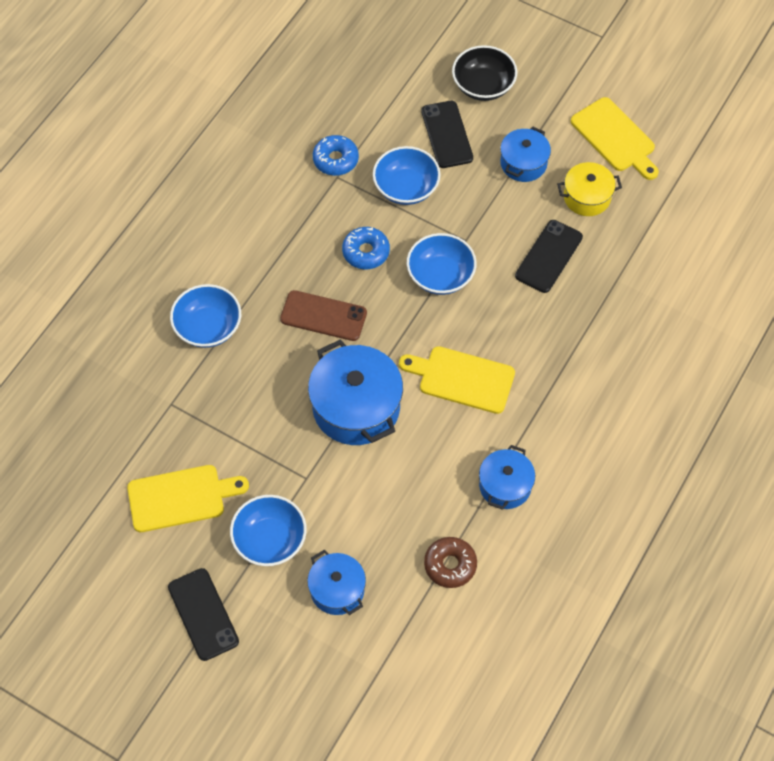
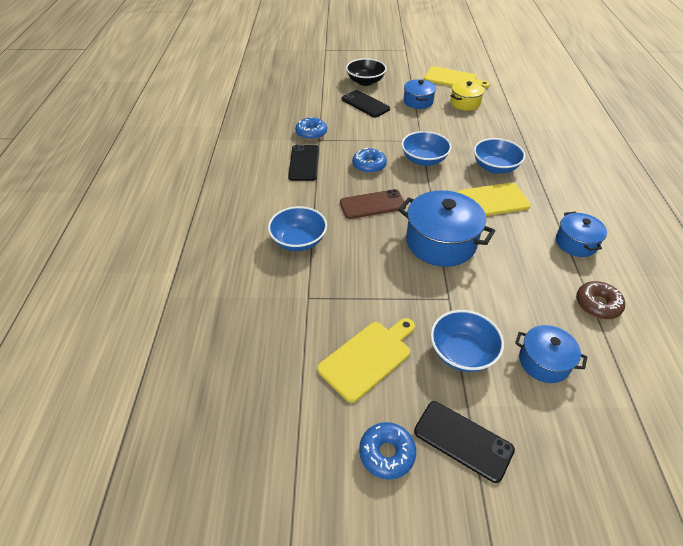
camera: 30 degrees left, 15 degrees down
blue bowl [373,146,441,205] -> blue bowl moved to [474,138,525,174]
black phone [515,220,583,293] -> black phone moved to [288,144,319,181]
none -> blue donut [359,422,416,480]

